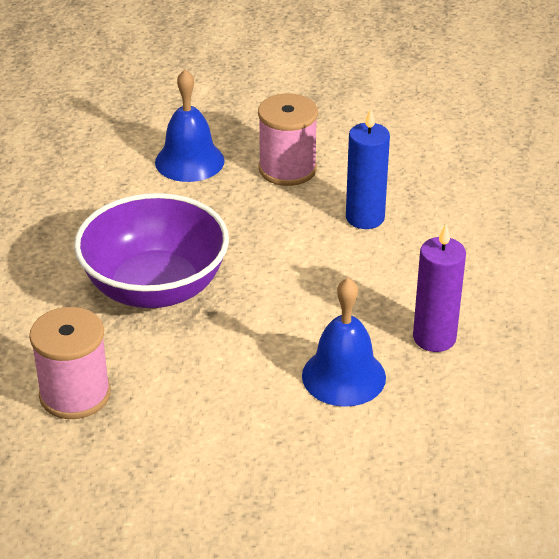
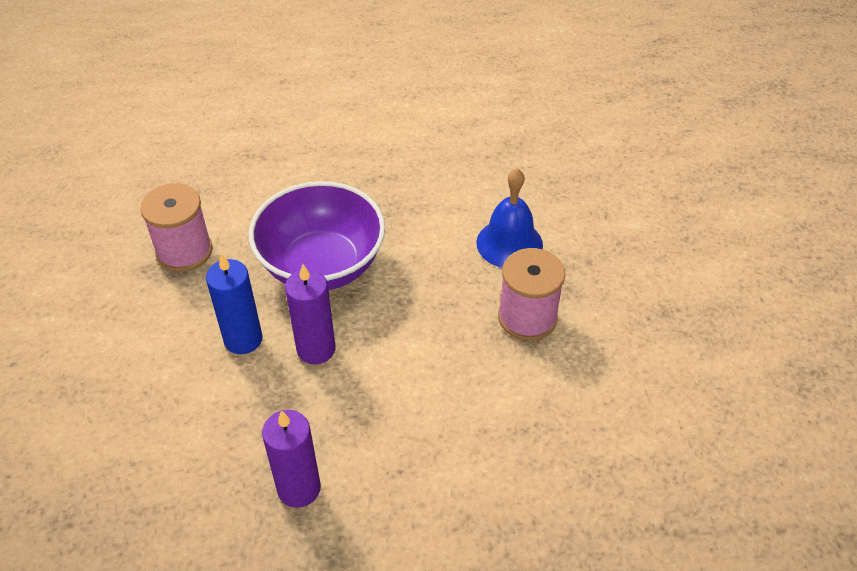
camera: 75 degrees right, 10 degrees up
blue bell [302,278,386,407] -> none
blue candle [346,108,390,229] -> blue candle moved to [206,253,263,354]
none -> purple candle [285,264,336,364]

